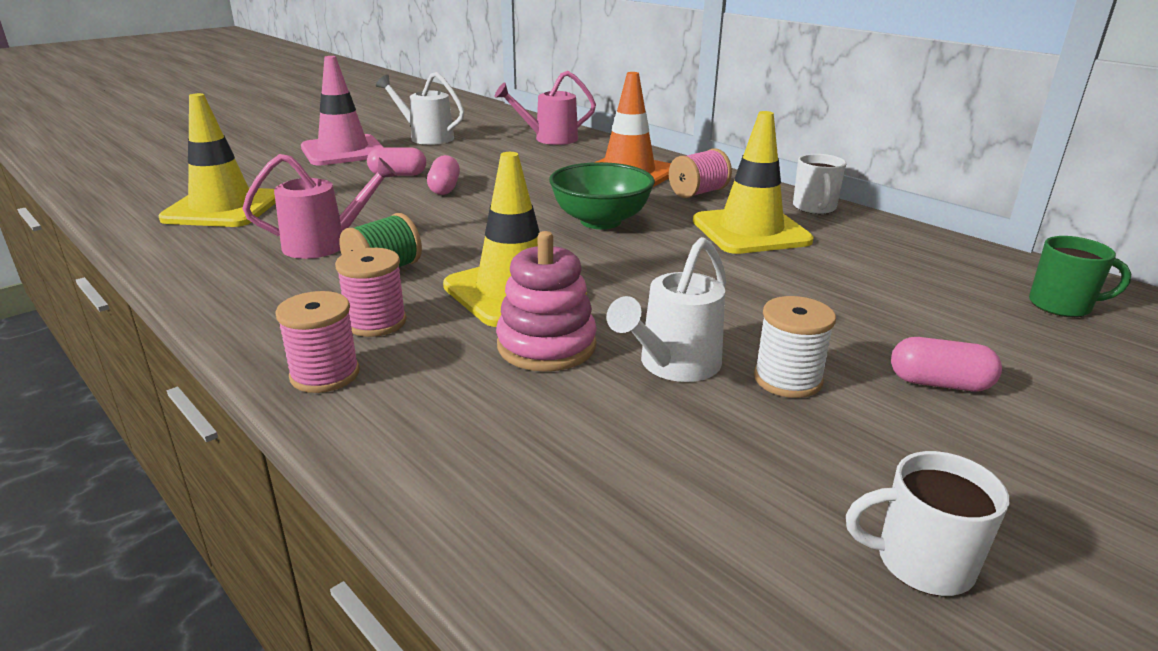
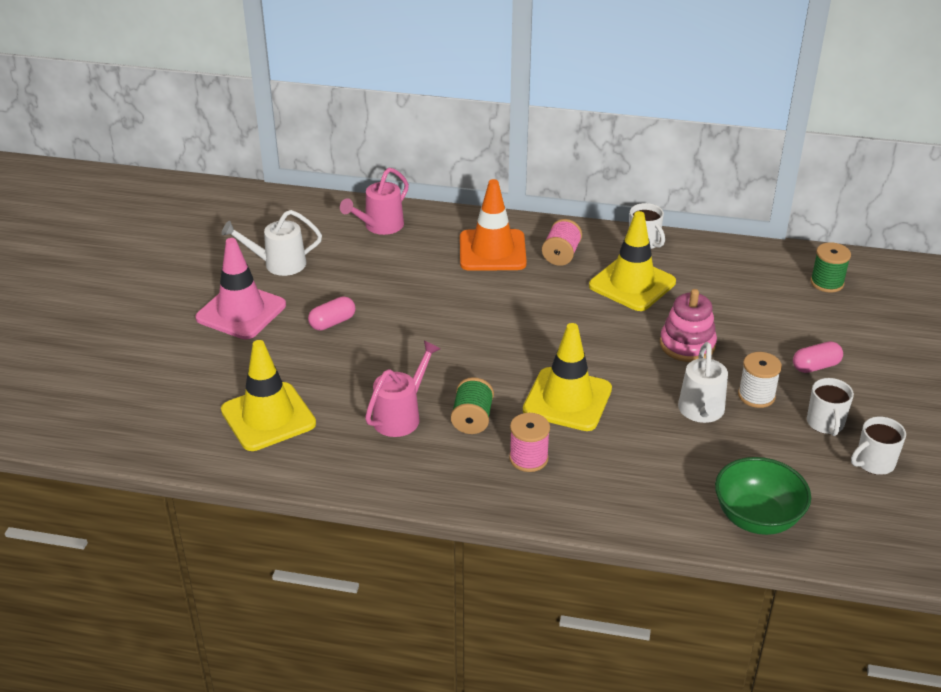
camera: 35 degrees left, 10 degrees up
pink spool [275,291,360,393] -> none
pink capsule [427,155,460,195] -> none
pink stacking toy [496,231,597,372] -> pink stacking toy moved to [660,289,717,362]
green bowl [549,162,655,229] -> green bowl moved to [715,457,811,535]
green mug [1029,236,1132,317] -> green spool [810,242,851,292]
none -> white mug [807,378,854,436]

